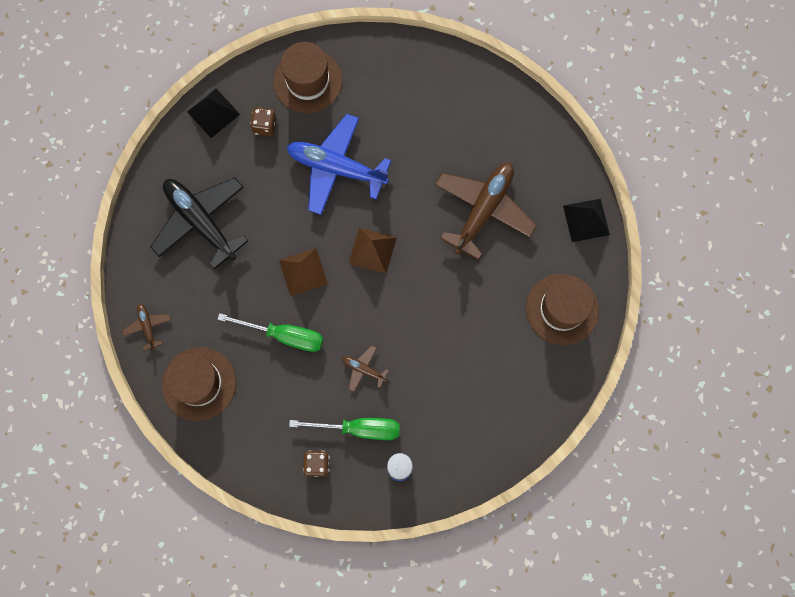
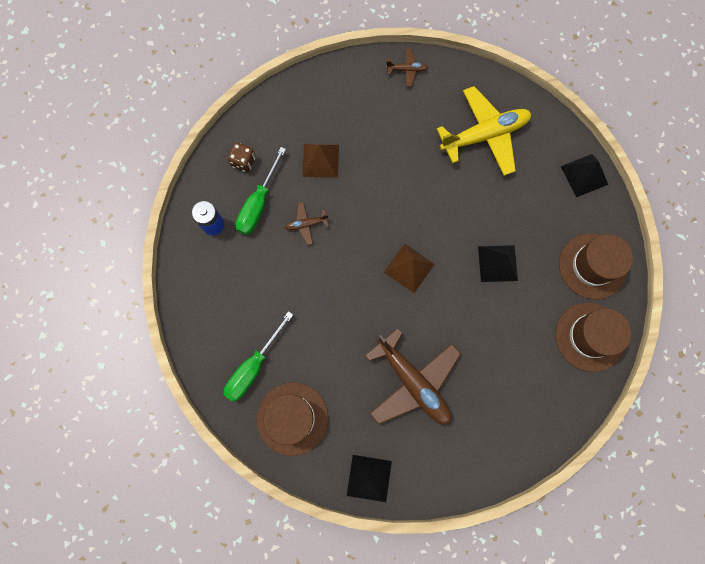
camera: 110 degrees right, 0 degrees up
black plane [150,177,248,269] -> yellow plane [437,86,531,176]
brown hat [162,347,236,421] -> brown hat moved to [555,303,631,372]
green screwdriver [217,313,323,352] -> green screwdriver moved to [224,311,293,402]
brown dice [250,107,277,136] -> none
brown pyramid [279,248,328,296] -> brown pyramid moved to [302,144,339,178]
blue plane [287,114,391,215] -> black pyramid [478,245,518,282]
brown plane [342,345,389,392] -> brown plane turned 150 degrees counterclockwise [285,202,329,245]

